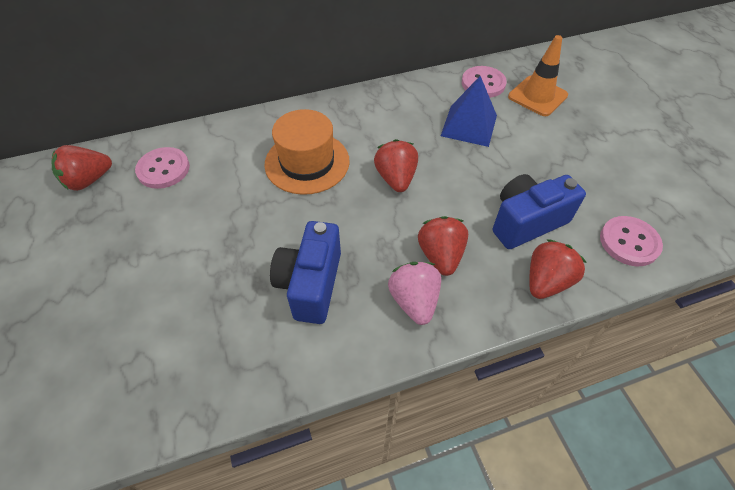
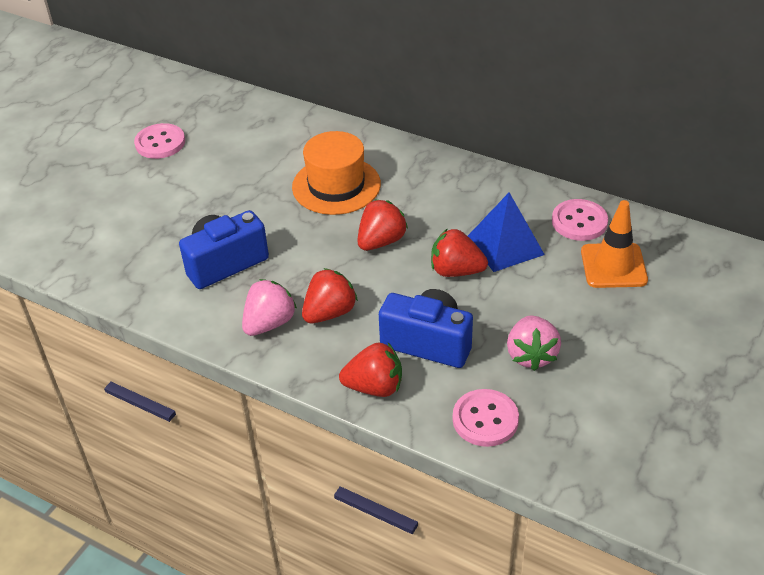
camera: 50 degrees right, 10 degrees down
red strawberry [52,145,112,191] -> red strawberry moved to [431,228,488,277]
pink button [135,147,190,189] -> pink button moved to [134,123,185,159]
none -> pink strawberry [507,315,561,371]

